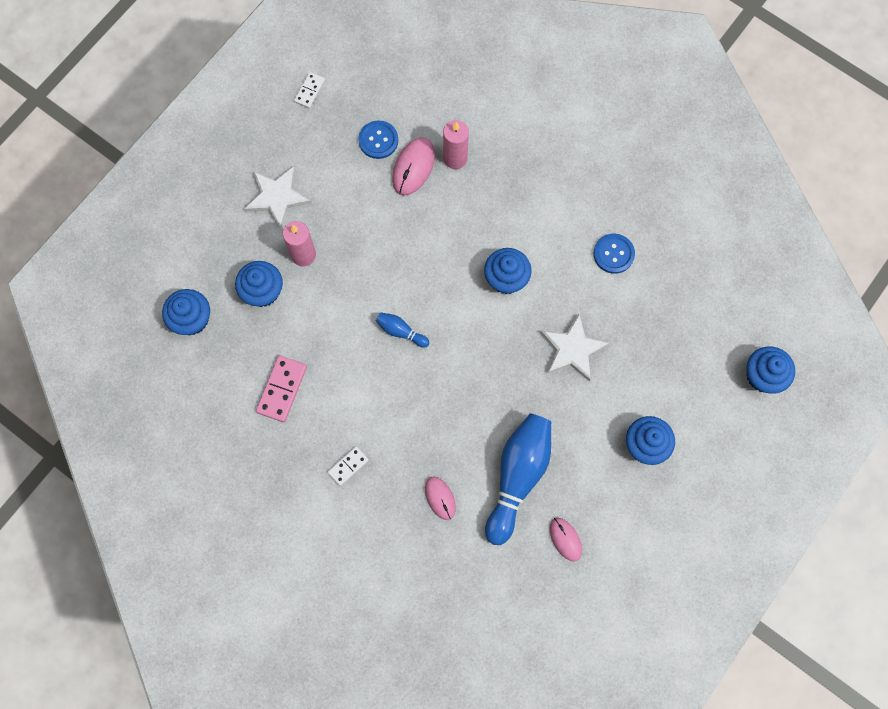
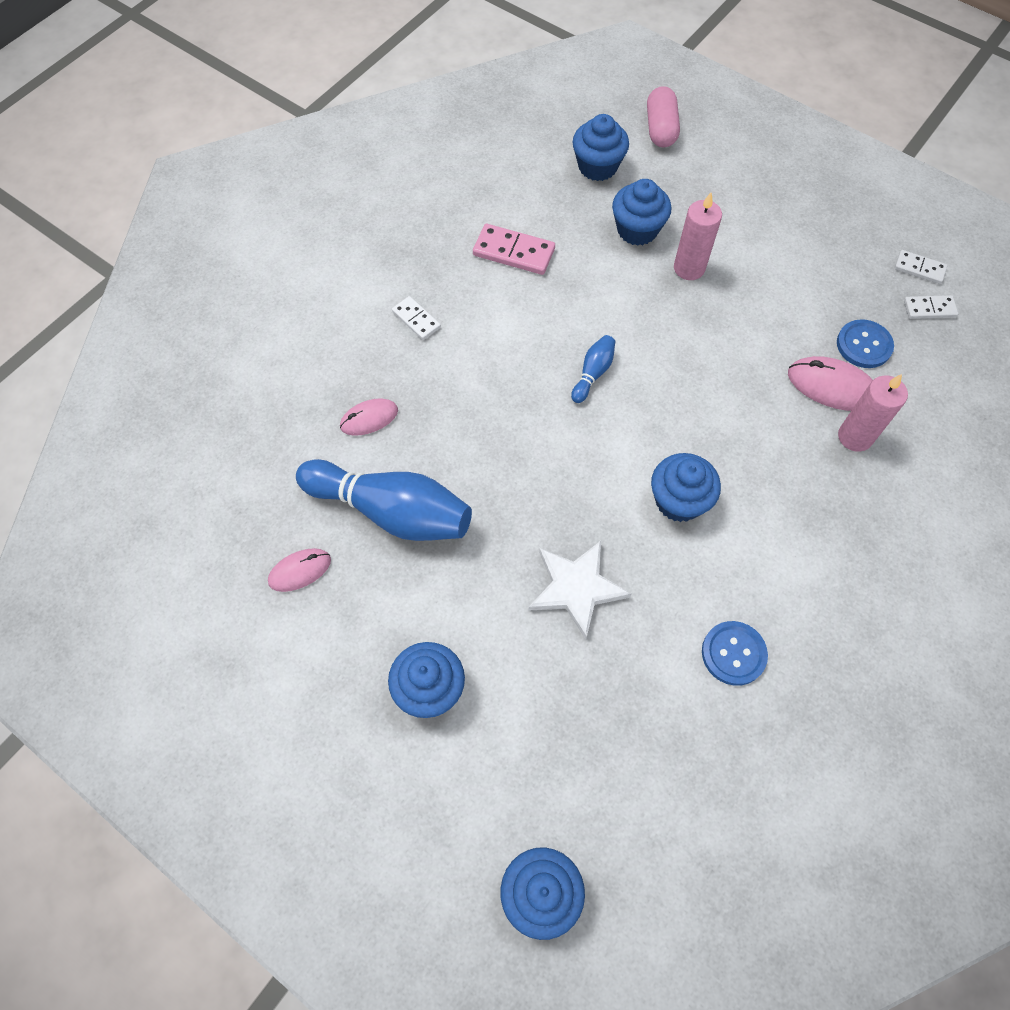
camera: 90 degrees right, 10 degrees down
white star [244,166,311,229] -> none
none -> pink capsule [647,86,680,147]
none -> white domino [904,295,958,319]

